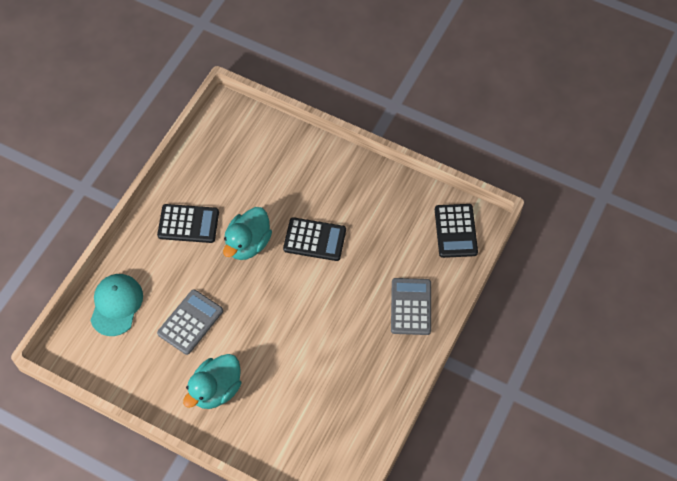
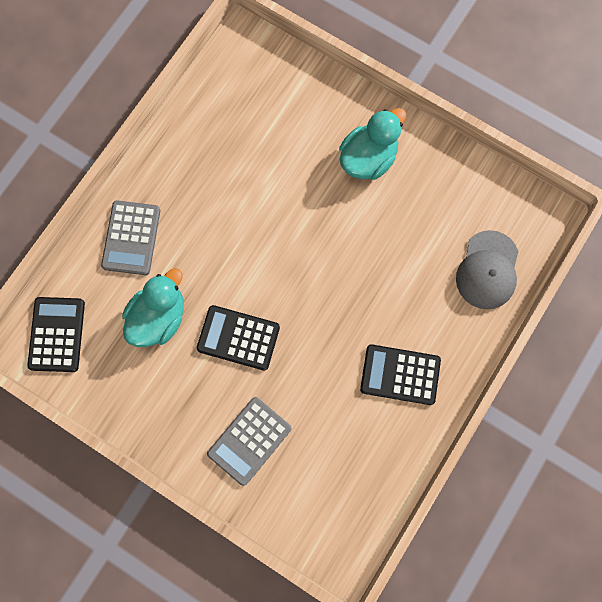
camera: 175 degrees left, 15 degrees up
turquoise cap [90,274,143,336] -> grey cap [456,230,519,309]
grey calculator [157,289,223,355] -> grey calculator moved to [207,397,292,486]
turquoise duck [223,207,272,260] -> turquoise duck moved to [122,268,184,347]

